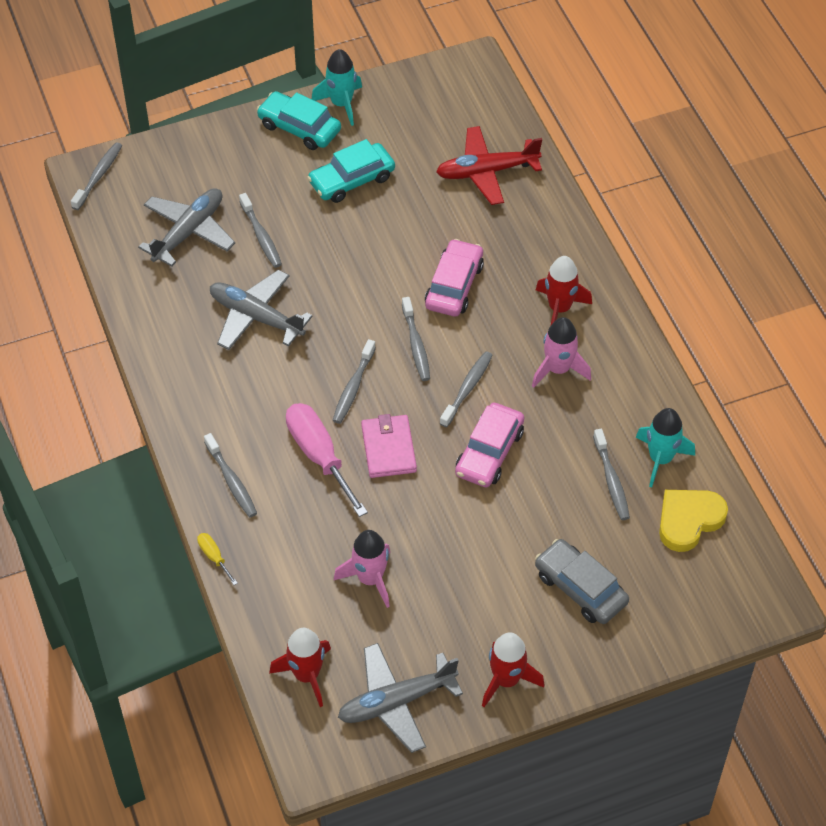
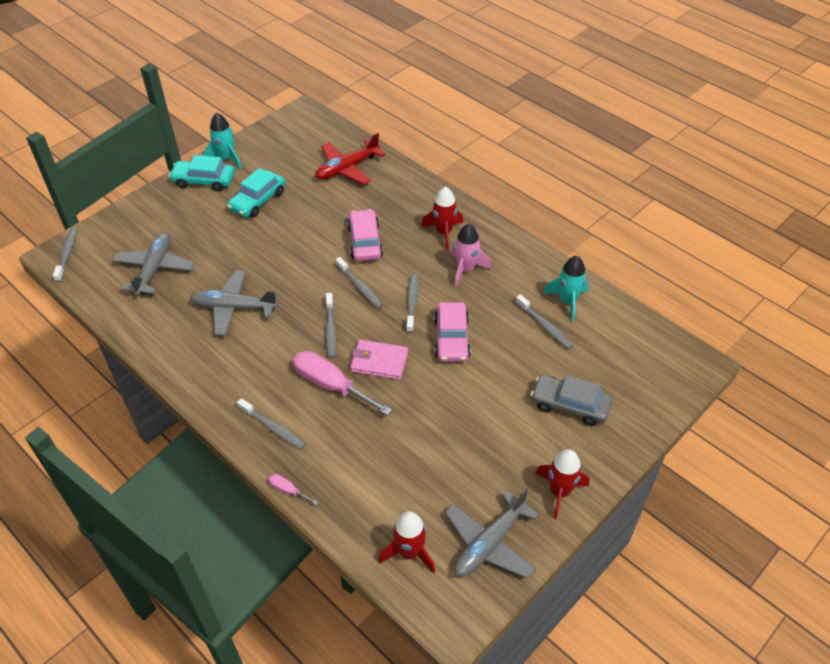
camera: 25 degrees left, 5 degrees down
yellow screwdriver [197,533,238,585] -> pink screwdriver [269,474,319,506]
grey toothbrush [239,193,282,268] -> none
pink rocket [334,530,390,608] -> none
pink wallet [361,414,417,478] -> pink wallet turned 45 degrees counterclockwise [350,340,408,380]
yellow heart [659,490,728,552] -> none

